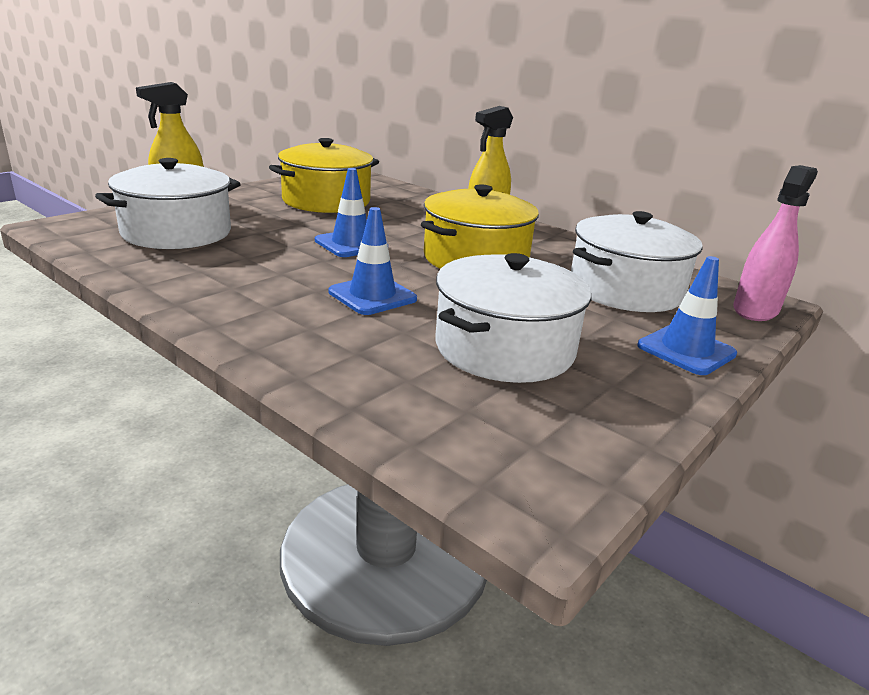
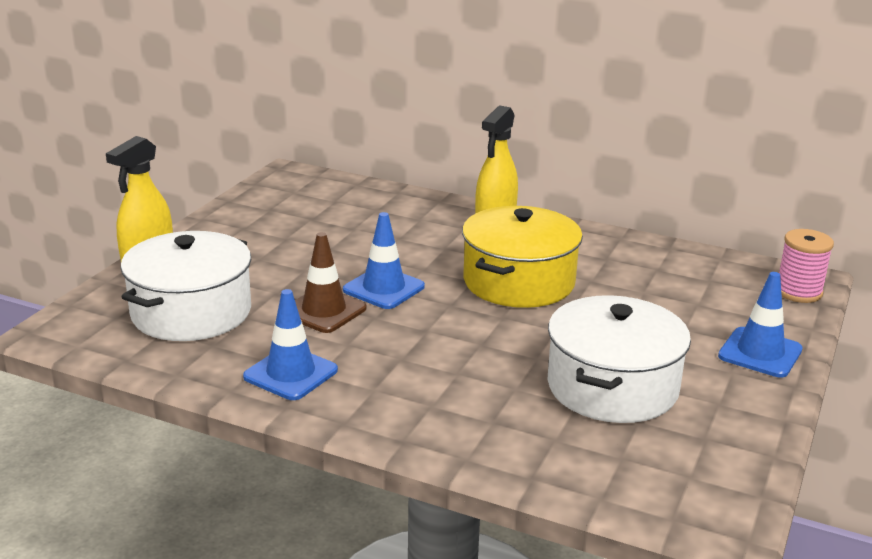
camera: 15 degrees left, 0 degrees up
yellow pot [269,138,379,213] -> none
blue traffic cone [329,207,417,315] -> blue traffic cone moved to [243,289,338,400]
white pot [571,211,703,312] -> none
pink spray bottle [733,165,818,321] -> pink spool [779,229,834,303]
none -> brown traffic cone [295,232,366,333]

